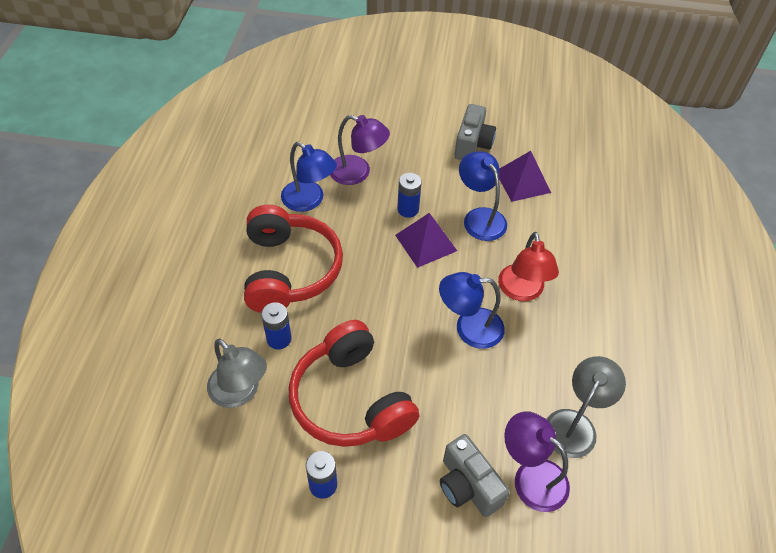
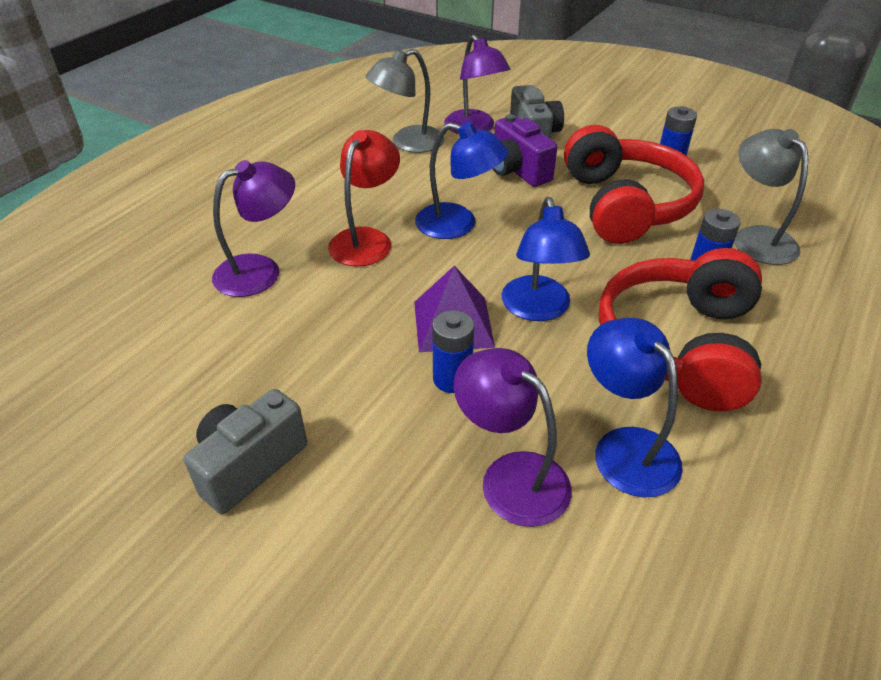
camera: 155 degrees left, 10 degrees down
blue lamp [459,151,507,241] -> blue lamp moved to [502,197,590,321]
purple pyramid [499,151,551,202] -> none
none -> purple lamp [212,160,295,297]
none -> purple camera [493,114,557,187]

